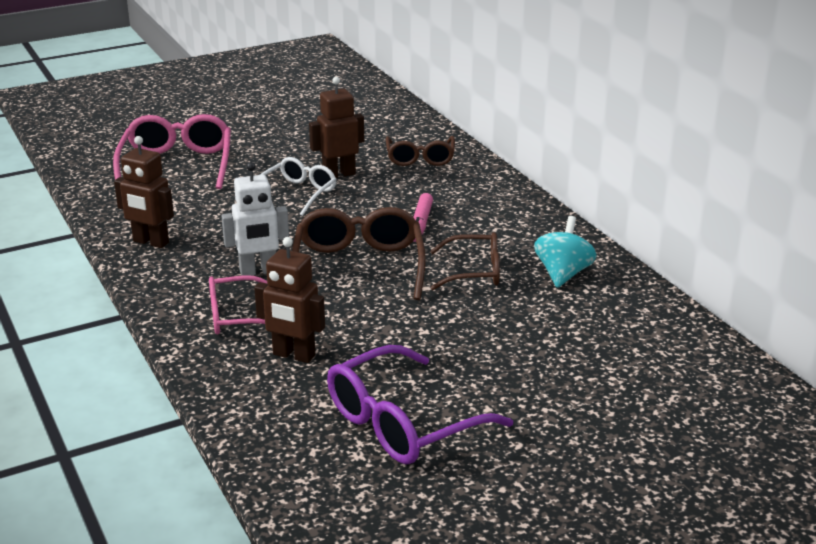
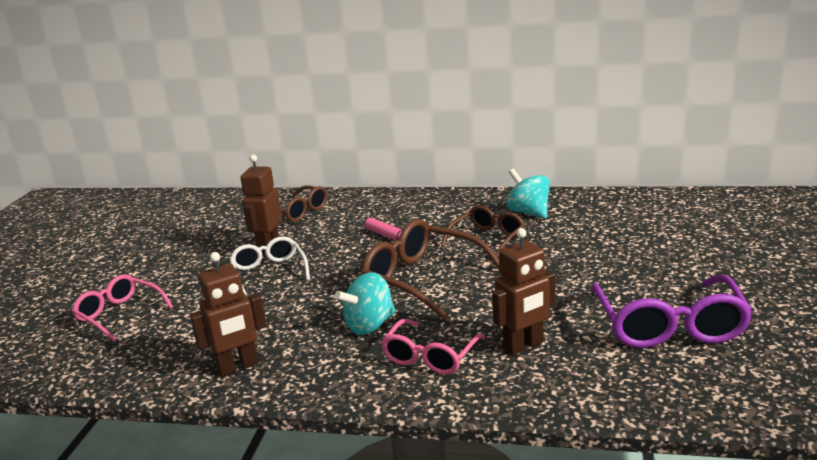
camera: 50 degrees left, 5 degrees down
pink glasses [113,114,231,189] -> pink glasses [72,274,173,342], size x0.63
white robot [222,162,289,276] -> turquoise spinning top [335,272,396,335]

